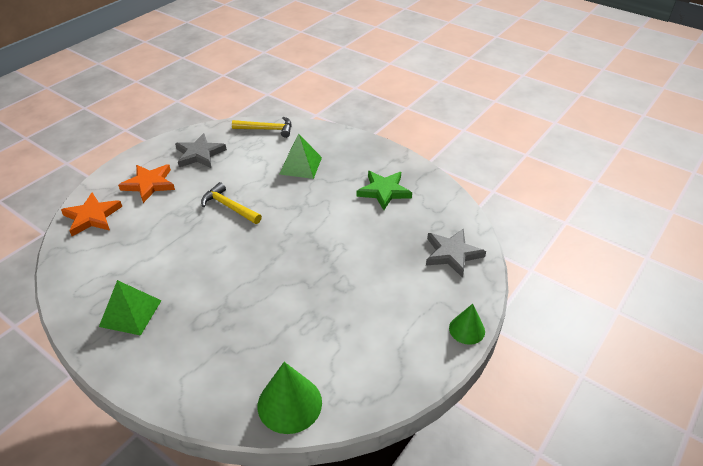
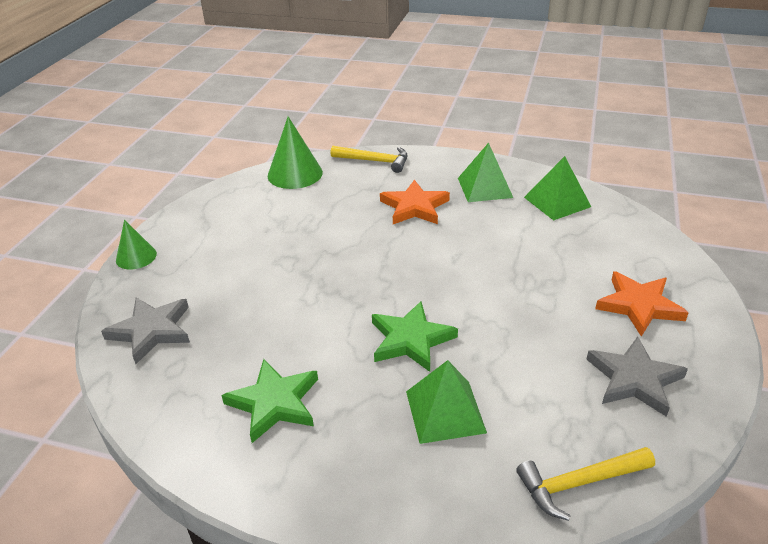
camera: 160 degrees right, 5 degrees down
orange star [61,193,122,236] -> orange star moved to [380,180,450,224]
yellow hammer [201,182,262,224] -> yellow hammer moved to [331,146,407,173]
none -> green star [372,301,458,372]
none -> green pyramid [524,156,591,221]

